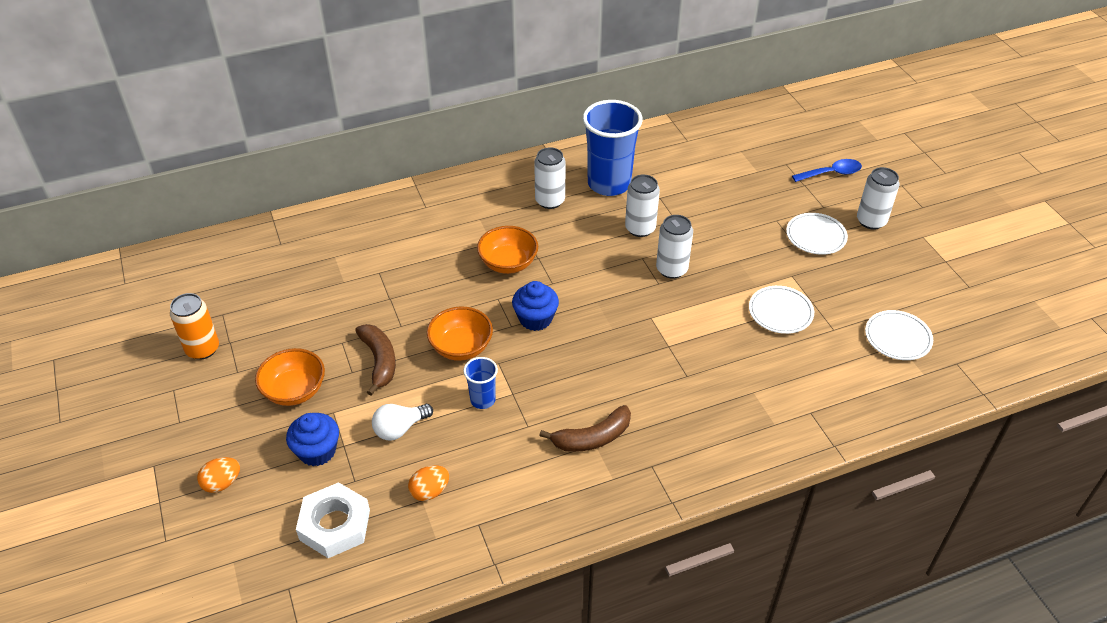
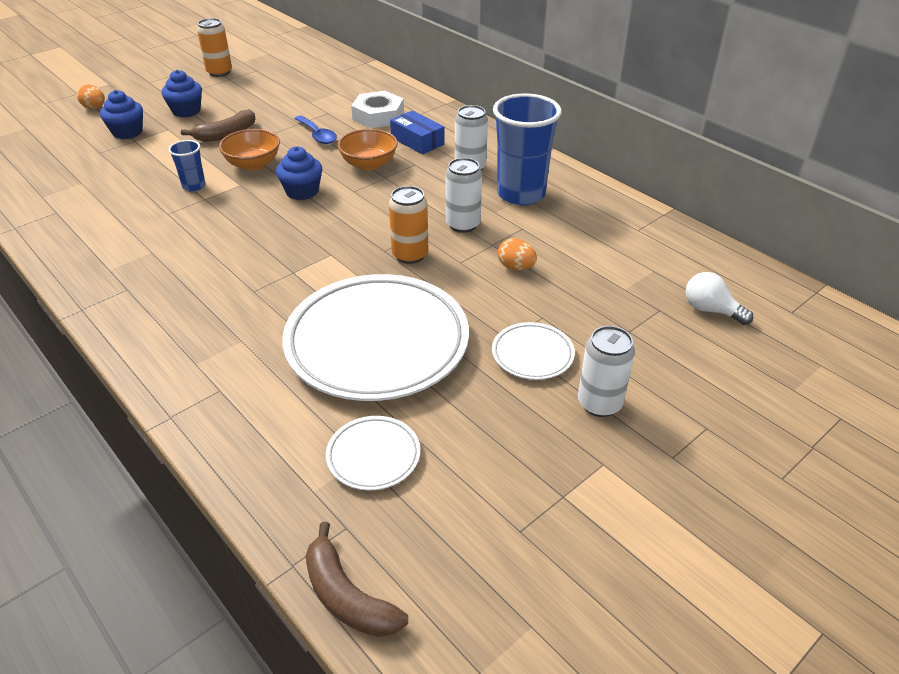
camera: 70 degrees right, 5 degrees down
orange bowl [255,348,325,406] -> blue cupcake [162,70,202,117]
white nut [296,482,370,558] -> white nut moved to [351,91,404,128]
white light bulb [372,404,433,440] -> white light bulb moved to [685,272,753,325]
orange egg [408,465,449,501] -> orange egg moved to [498,238,537,270]
brown banana [539,405,631,452] -> brown banana moved to [305,522,408,637]
white can [656,215,693,279] -> orange can [389,186,428,264]
white plate [749,286,814,334] -> white plate [282,274,469,401], size x2.26
blue spoon [792,159,862,182] -> blue spoon moved to [294,116,337,144]
none -> blue box [390,111,444,155]

